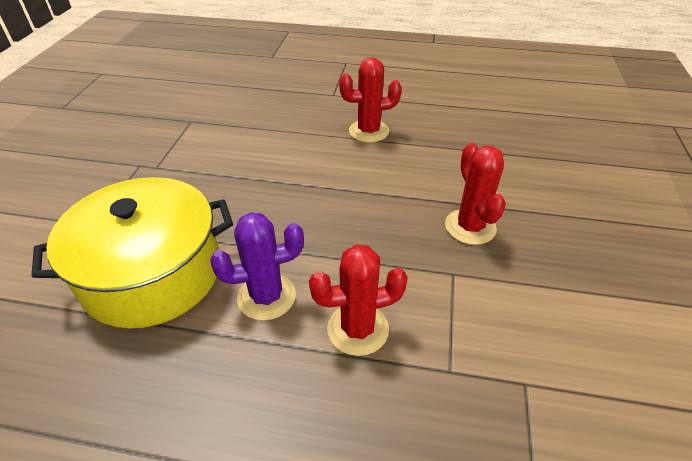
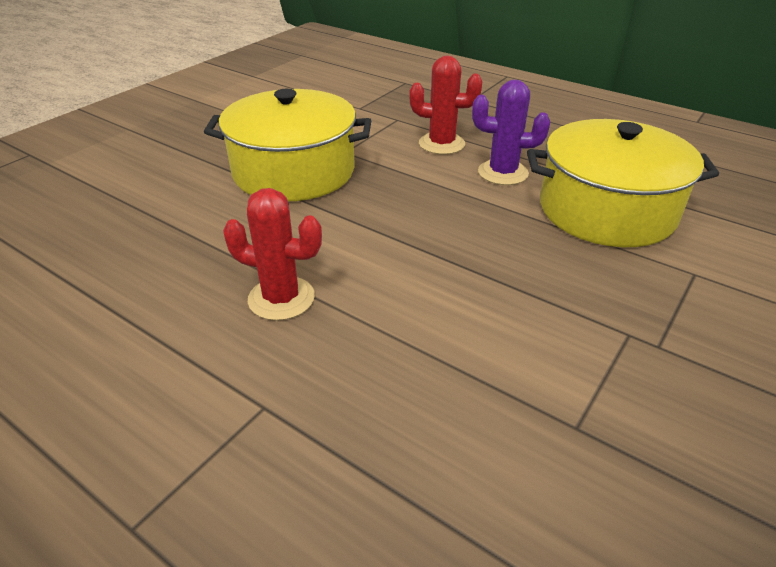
camera: 155 degrees left, 5 degrees down
red cactus [445,143,506,245] -> yellow pot [204,89,371,201]

